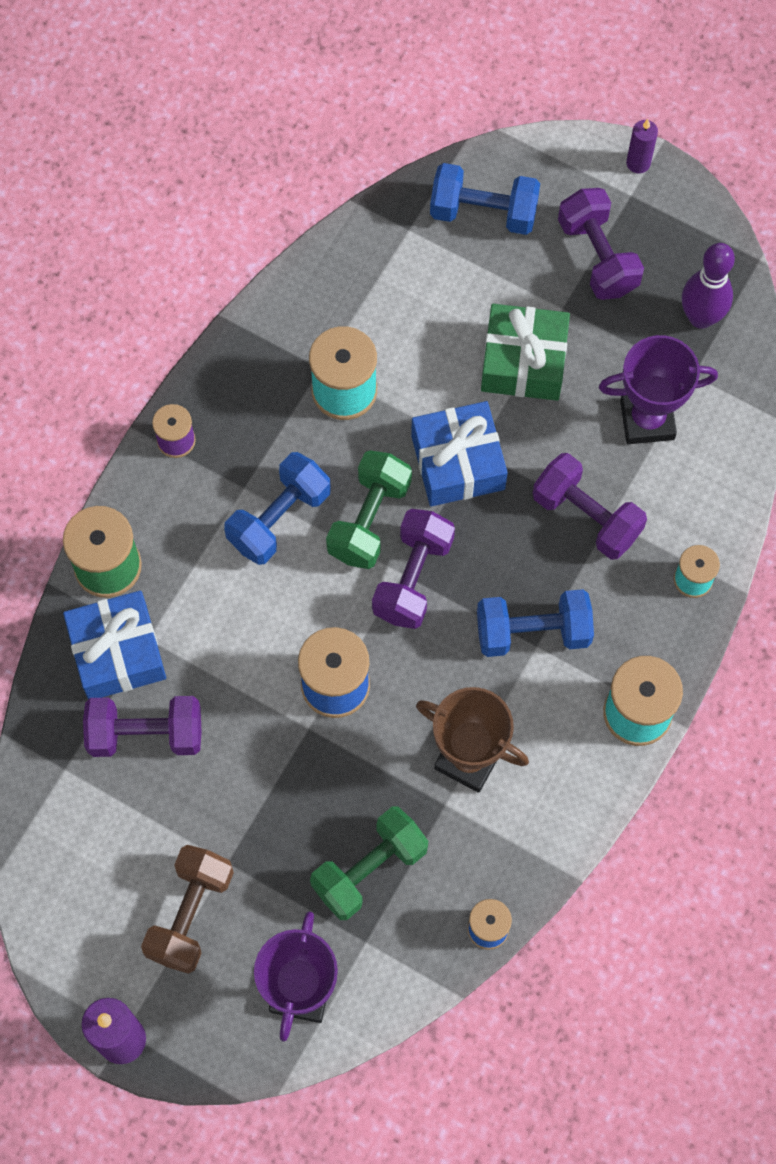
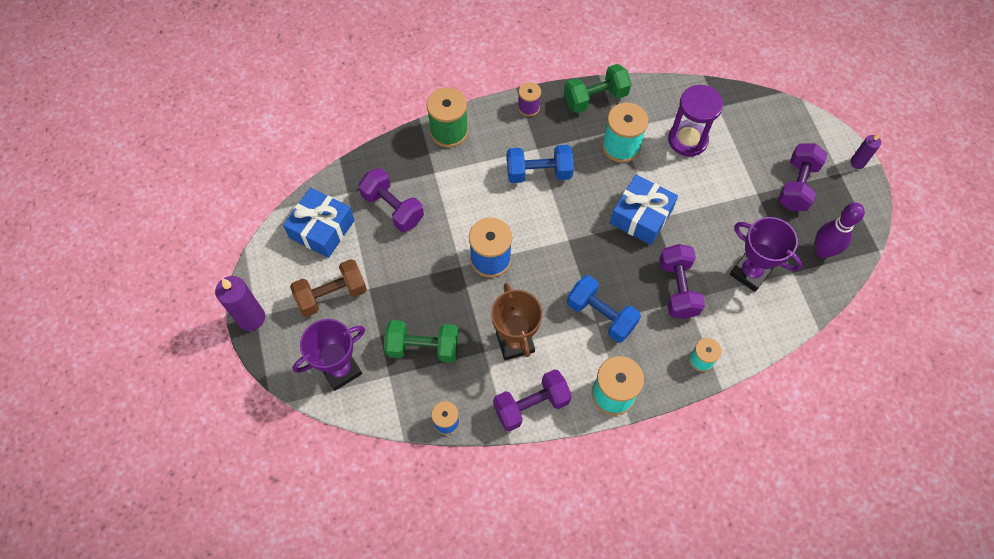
camera: 45 degrees right, 5 degrees down
blue gift [63,590,166,700] -> blue gift moved to [283,187,355,258]
green dumbbell [326,450,412,569] -> green dumbbell moved to [564,64,631,113]
purple dumbbell [372,509,455,629] -> purple dumbbell moved to [493,369,572,432]
blue dumbbell [430,163,540,235] -> none
green gift [481,304,570,401] -> none
none -> purple hourglass [668,85,723,157]

